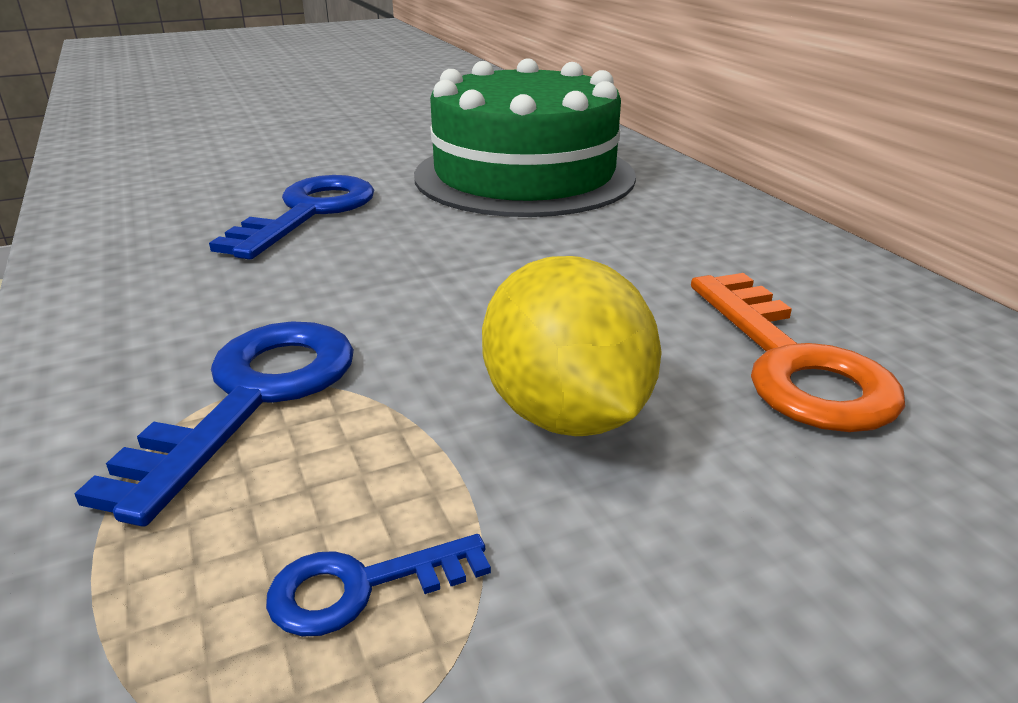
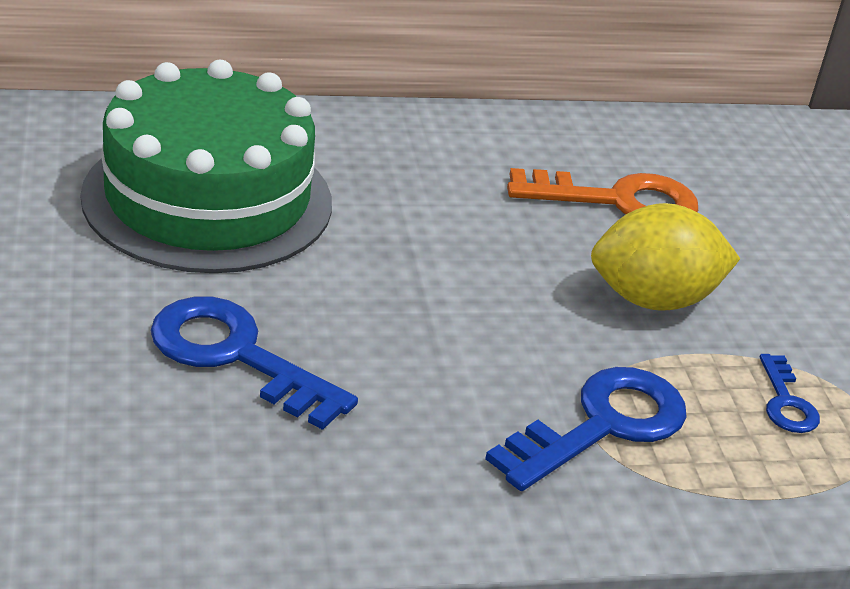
camera: 80 degrees left, 5 degrees up
blue key [74,321,354,527] -> blue key turned 105 degrees clockwise [485,367,687,491]

